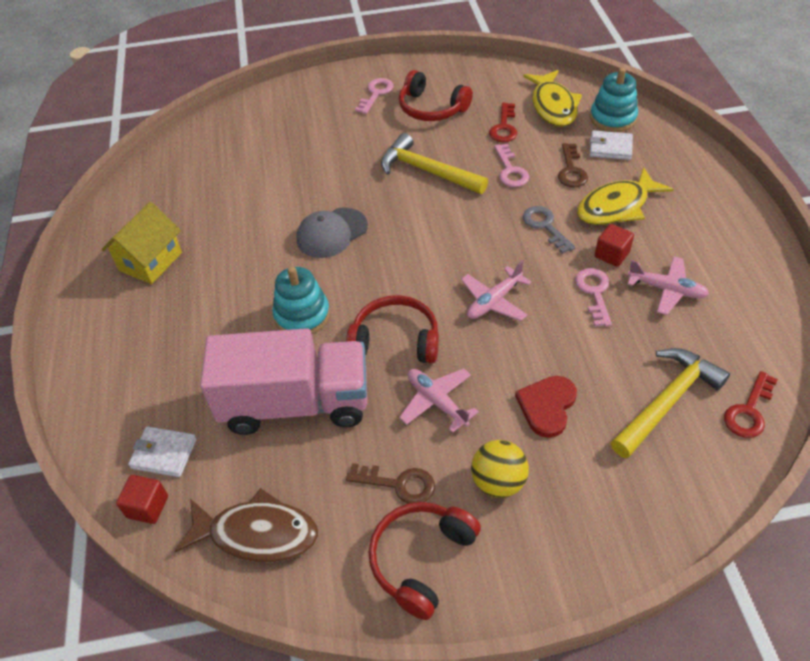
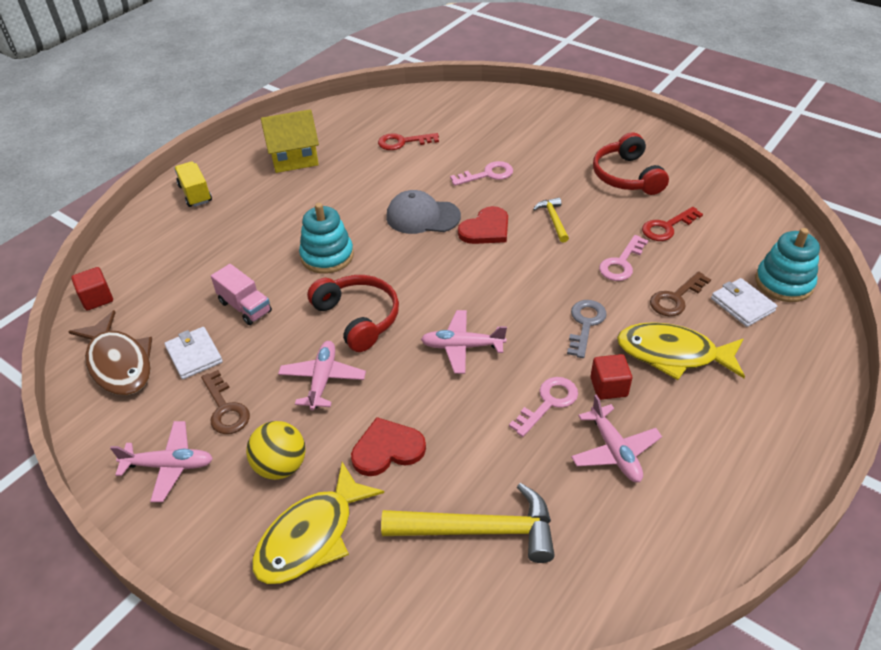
camera: 45 degrees right, 5 degrees down
white wallet [128,427,197,477] -> white wallet moved to [164,327,223,379]
pink truck [200,328,367,435] -> pink truck [211,264,272,325], size x0.44
pink key [355,78,394,114] -> pink key moved to [450,161,513,186]
red headphones [369,502,481,620] -> pink plane [110,421,213,502]
yellow hammer [381,133,488,194] -> yellow hammer [533,197,569,243], size x0.52
yellow fish [523,70,582,127] -> yellow fish moved to [252,462,384,584]
red key [724,371,778,438] -> red key moved to [378,133,439,150]
none -> yellow truck [174,161,212,207]
none -> red heart [458,206,508,244]

